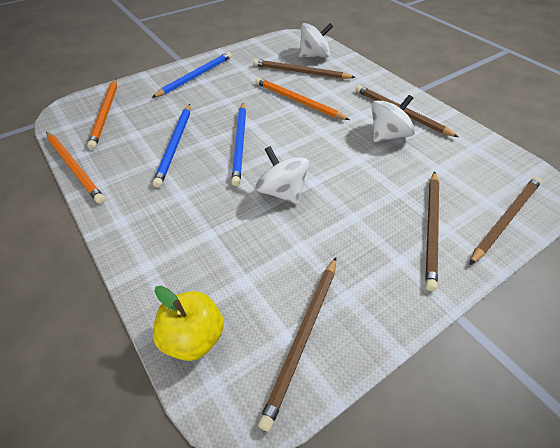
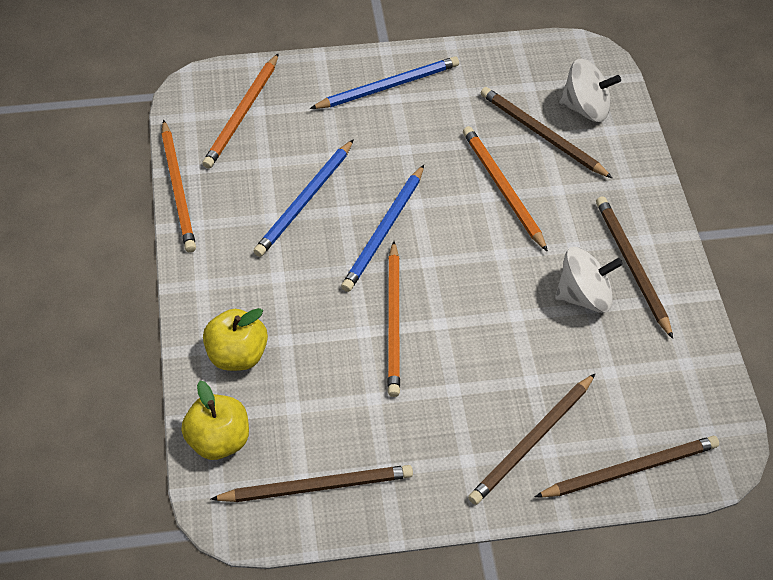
camera: 25 degrees right, 5 degrees up
white spinning top [255,146,309,204] -> orange pencil [388,241,400,397]
brown pencil [258,257,336,431] -> brown pencil turned 150 degrees counterclockwise [210,465,413,502]
none -> yellow apple [203,308,268,371]

